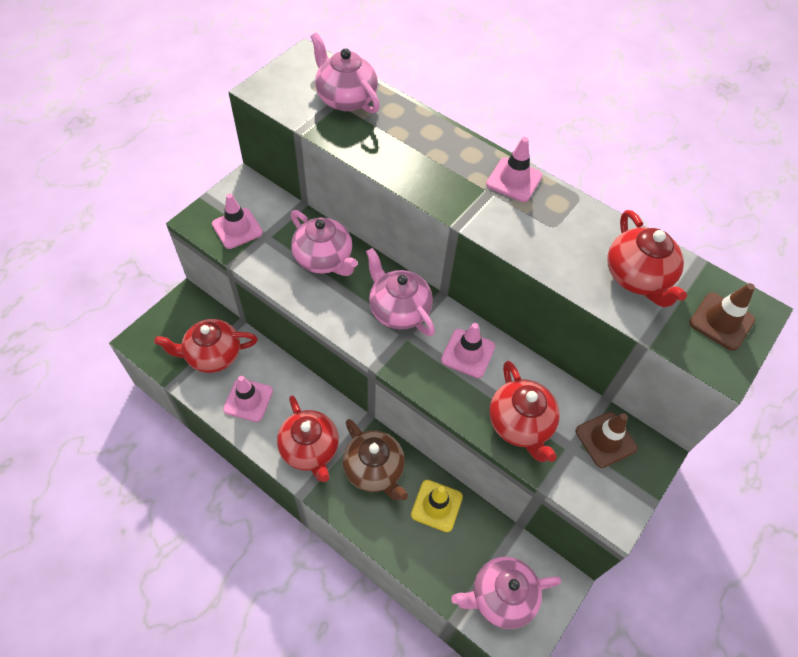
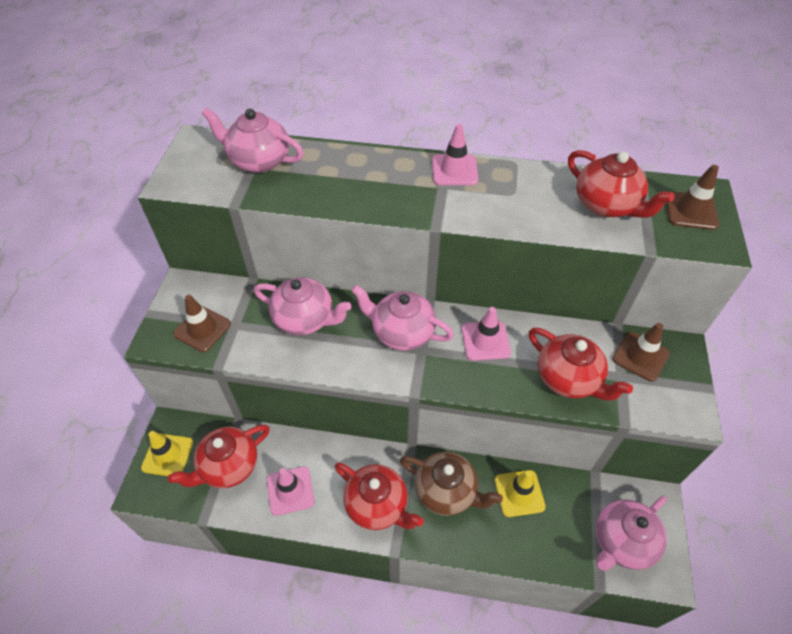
camera: 25 degrees left, 5 degrees down
pink traffic cone [212,193,263,249] -> brown traffic cone [173,295,231,352]
none -> yellow traffic cone [141,431,193,476]

